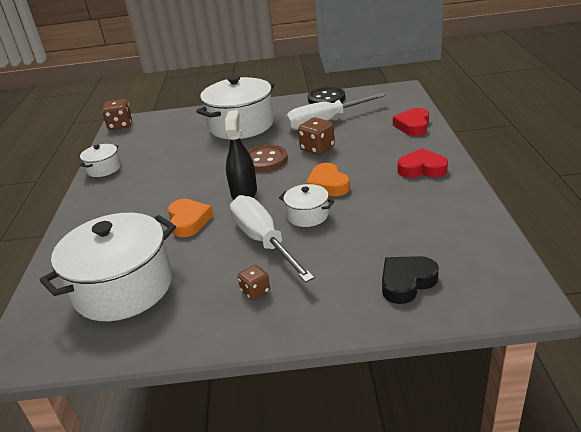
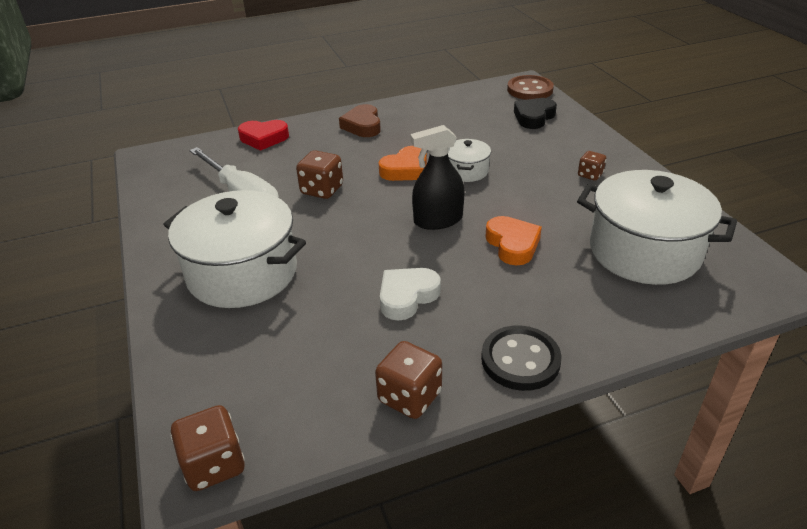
camera: 110 degrees left, 5 degrees up
white pot [79,144,121,177] -> brown dice [375,341,442,419]
orange heart [168,199,213,237] -> orange heart turned 105 degrees clockwise [485,216,542,265]
white screwdriver [230,195,315,283] -> none
brown button [248,145,288,172] -> brown button moved to [507,75,554,100]
black button [308,87,345,104] -> black button moved to [481,325,562,391]
black heart [382,256,439,304] -> black heart turned 90 degrees clockwise [514,98,557,129]
red heart [397,148,448,178] -> brown heart [339,104,381,137]
none -> white heart [380,268,441,321]

